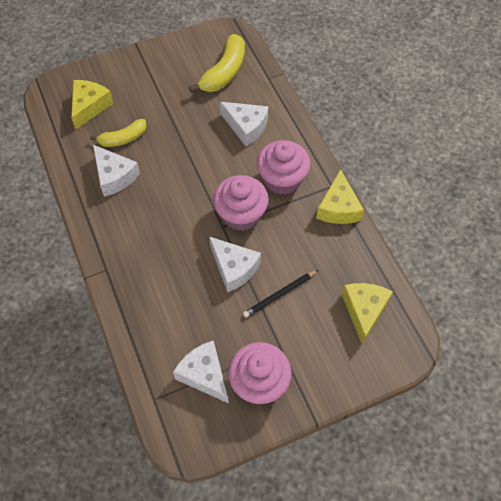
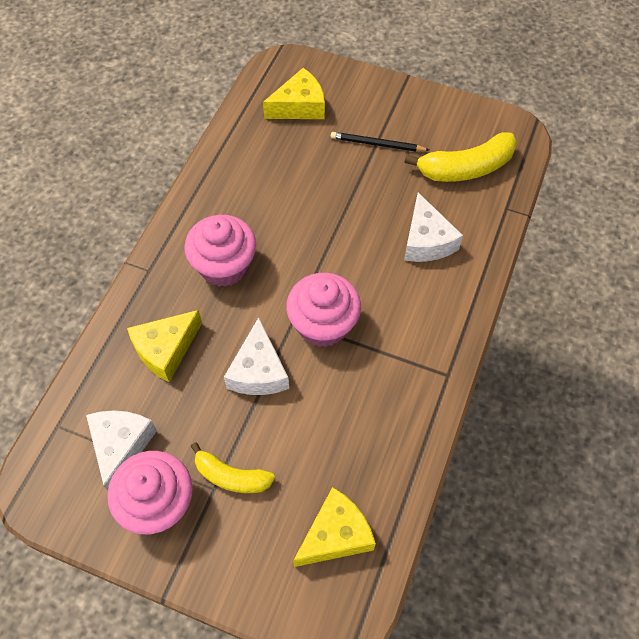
camera: 45 degrees right, 0 degrees up
yellow banana [90,119,147,147] -> yellow banana moved to [191,443,275,493]
white cheese [93,145,140,197] -> none
black pencil [243,270,318,318] -> black pencil moved to [331,132,429,152]
pink cupcake [257,140,311,195] -> pink cupcake moved to [184,215,256,287]
yellow cheese [316,169,364,224] -> yellow cheese moved to [127,310,202,382]

